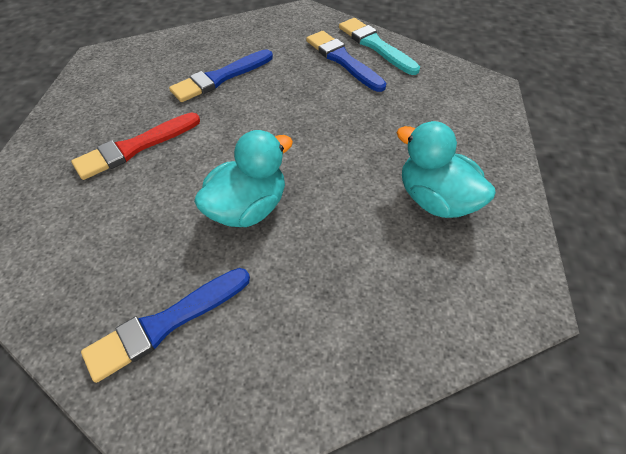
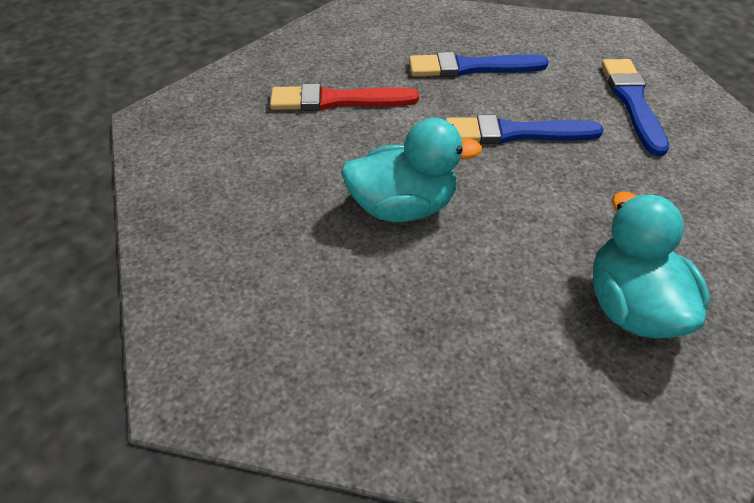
camera: 35 degrees right, 5 degrees down
blue brush [81,268,250,383] -> blue brush moved to [446,115,604,144]
turquoise brush [339,18,420,75] -> none

